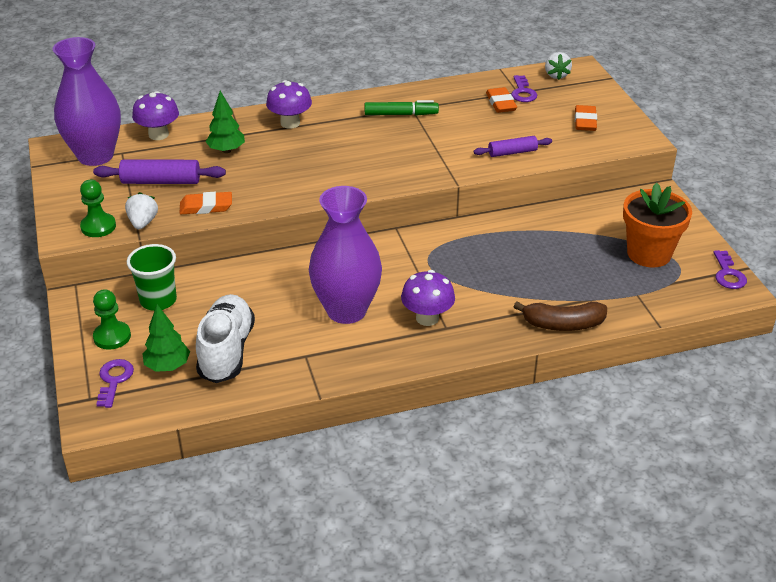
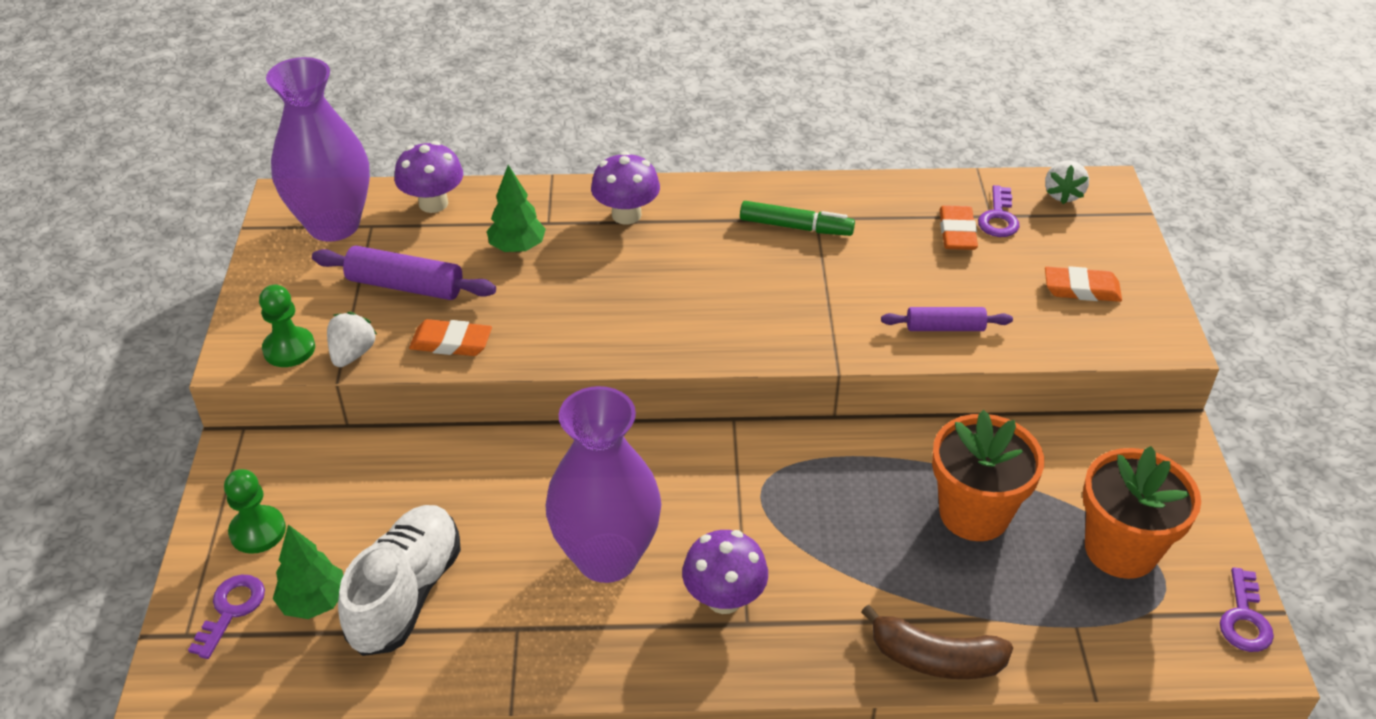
camera: 15 degrees right, 5 degrees up
green cup [127,244,177,311] -> none
orange eraser [575,105,597,131] -> orange eraser turned 75 degrees clockwise [1045,266,1122,302]
none -> orange flower pot [932,410,1044,541]

